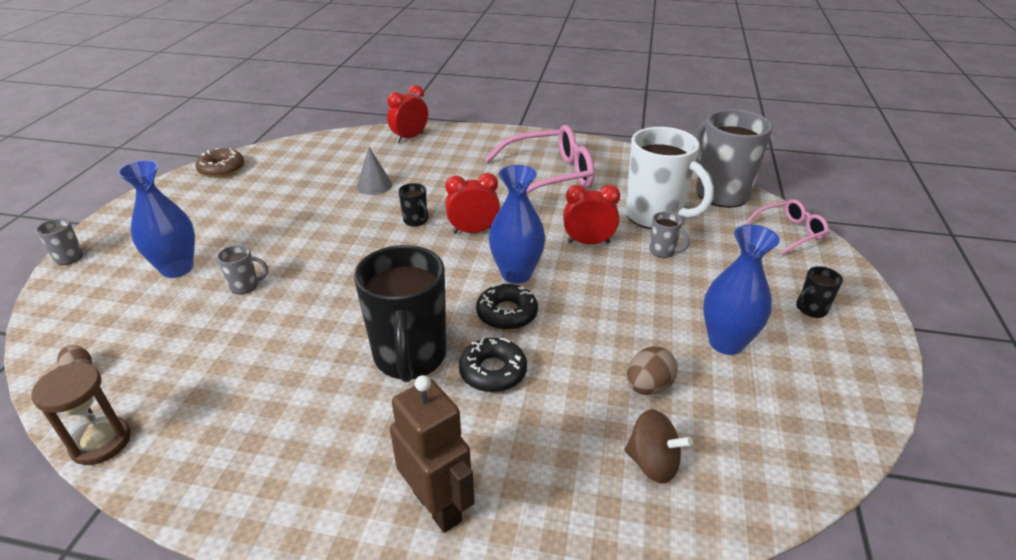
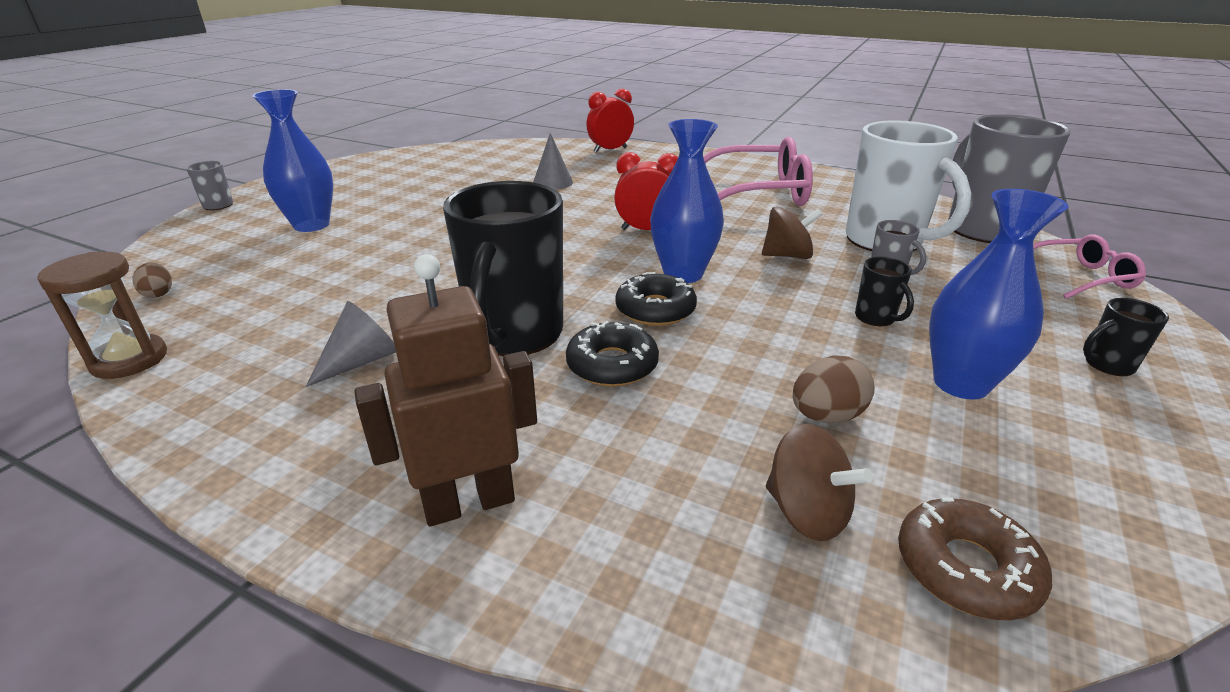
camera: 15 degrees right, 5 degrees down
brown donut [195,148,244,178] -> brown donut moved to [898,498,1052,620]
grey mug [217,245,268,294] -> none
brown robot [390,375,475,533] -> brown robot turned 90 degrees counterclockwise [355,254,537,526]
black mug [398,183,429,227] -> black mug moved to [855,257,914,326]
red clock [563,185,620,244] -> brown spinning top [762,207,823,259]
none -> grey cone [305,301,396,387]

